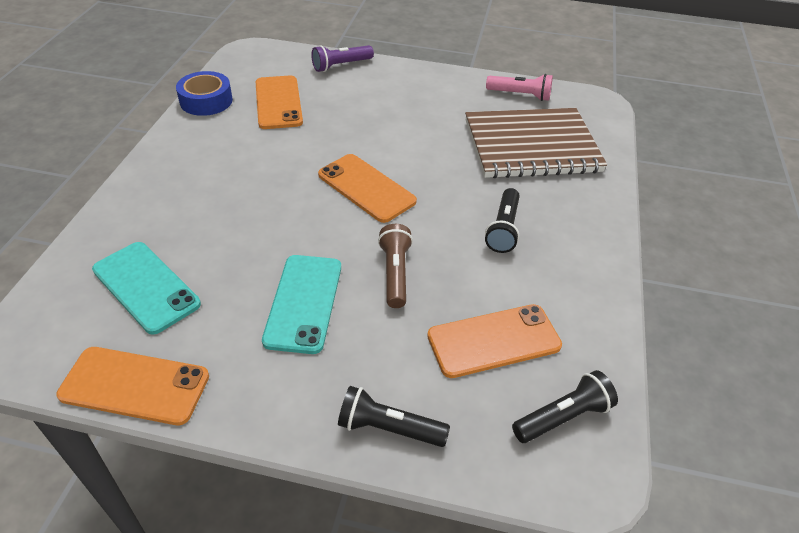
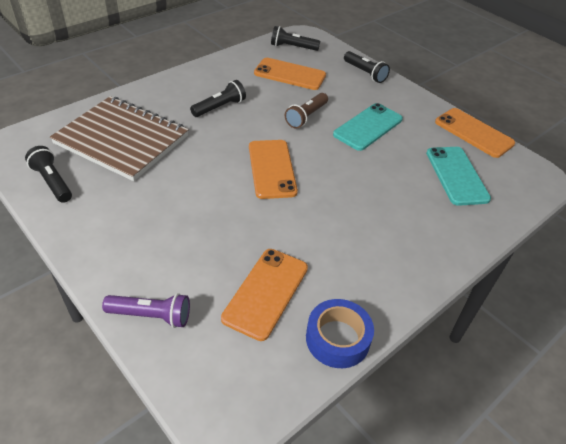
camera: 145 degrees left, 0 degrees up
pink flashlight [486,74,553,101] -> black flashlight [25,146,72,203]

